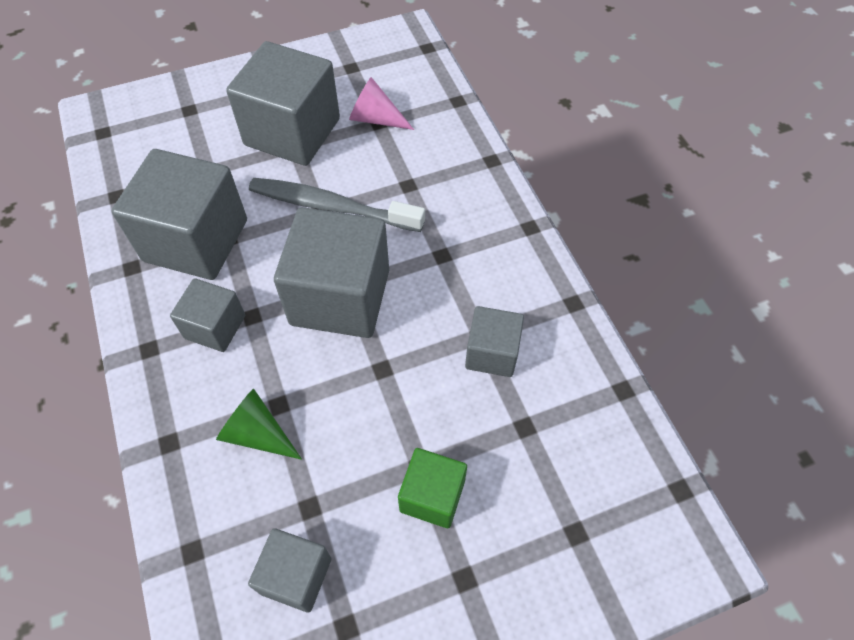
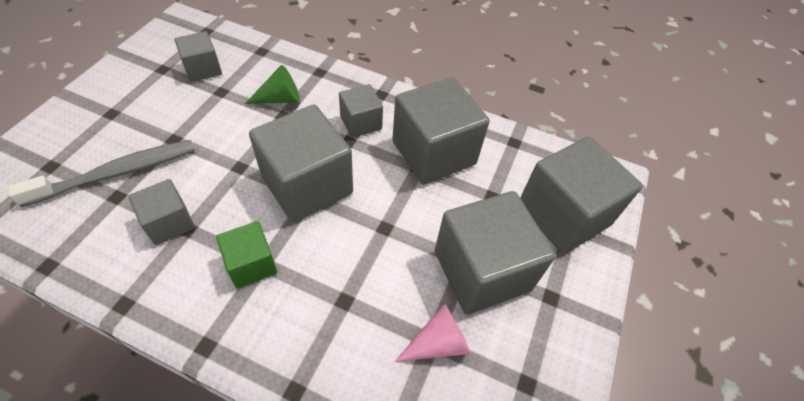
camera: 130 degrees right, 5 degrees down
grey toothbrush [249,178,425,232] -> grey toothbrush moved to [8,140,195,207]
green cube [398,448,467,528] -> green cube moved to [216,221,277,288]
none -> grey cube [520,136,643,254]

